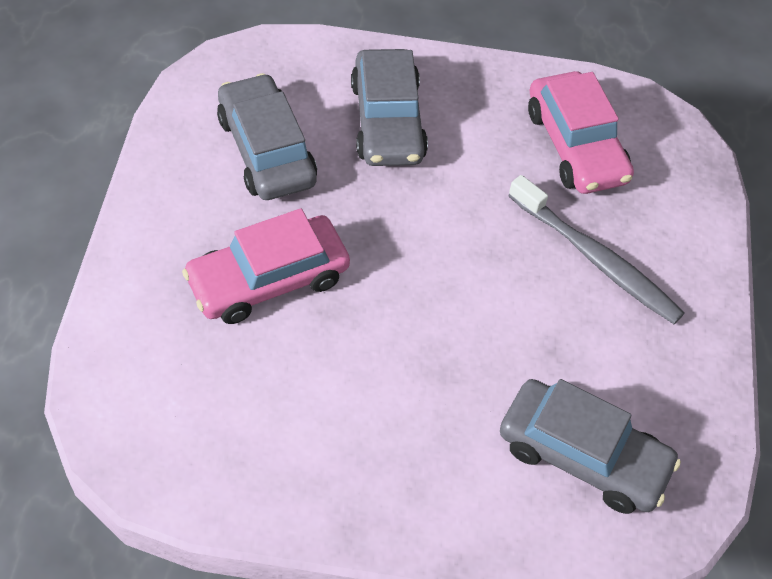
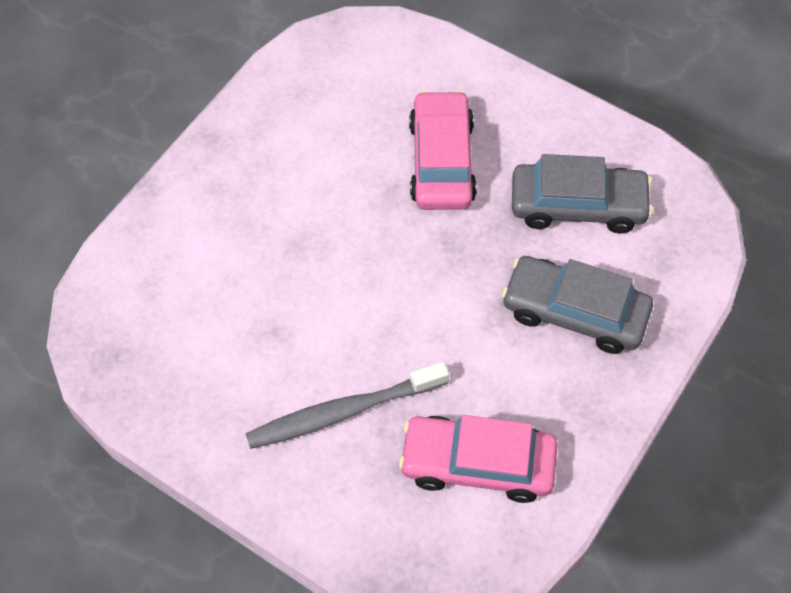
camera: 120 degrees right, 5 degrees up
grey car [500,379,681,514] -> none

